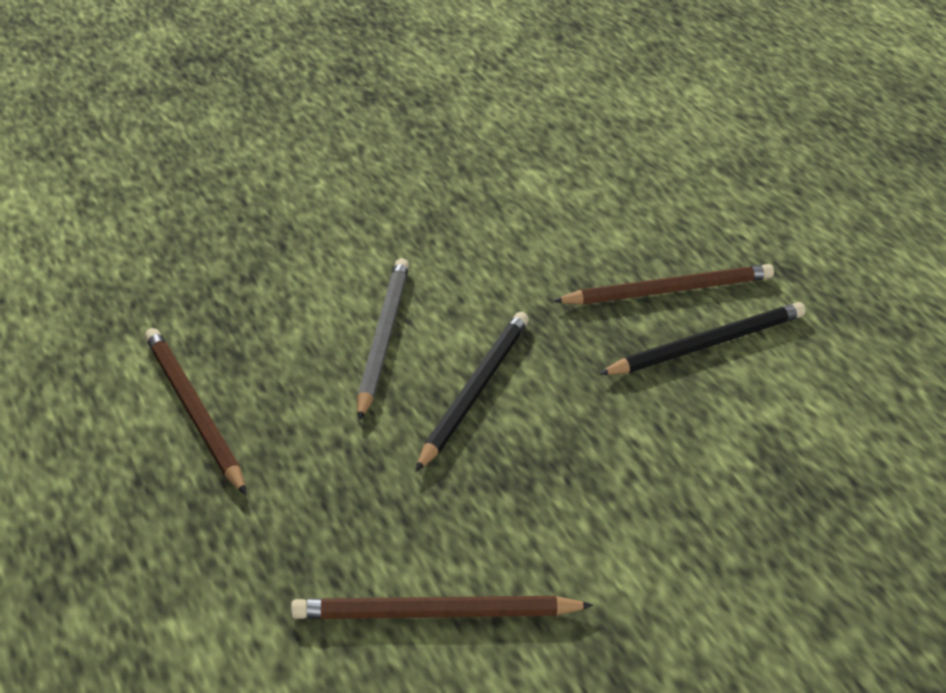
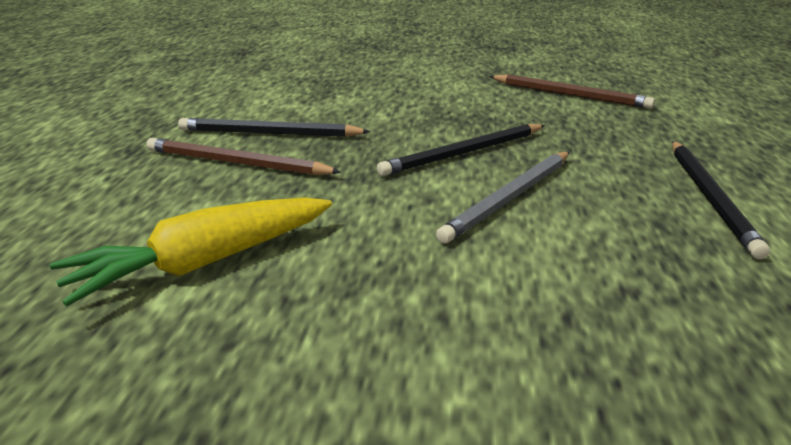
camera: 145 degrees left, 10 degrees down
brown pencil [145,328,246,495] -> black pencil [672,141,770,259]
none -> yellow carrot [50,197,332,306]

